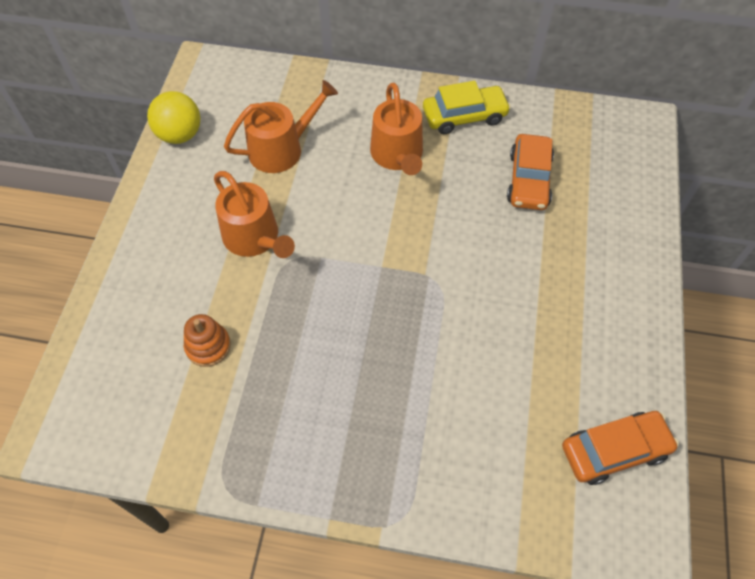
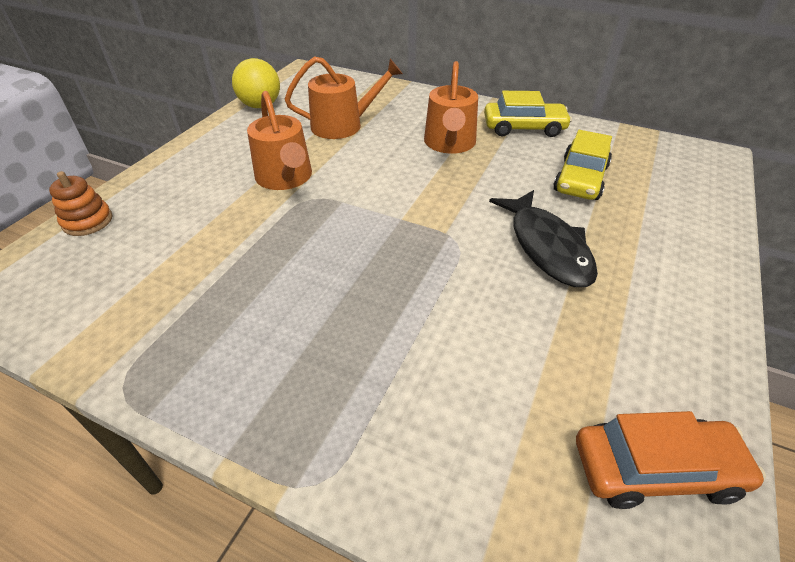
camera: 15 degrees right, 15 degrees down
orange stacking toy [184,314,231,367] -> orange stacking toy moved to [49,171,112,236]
orange car [507,134,554,210] -> yellow car [553,130,612,200]
none -> black fish [489,190,598,287]

